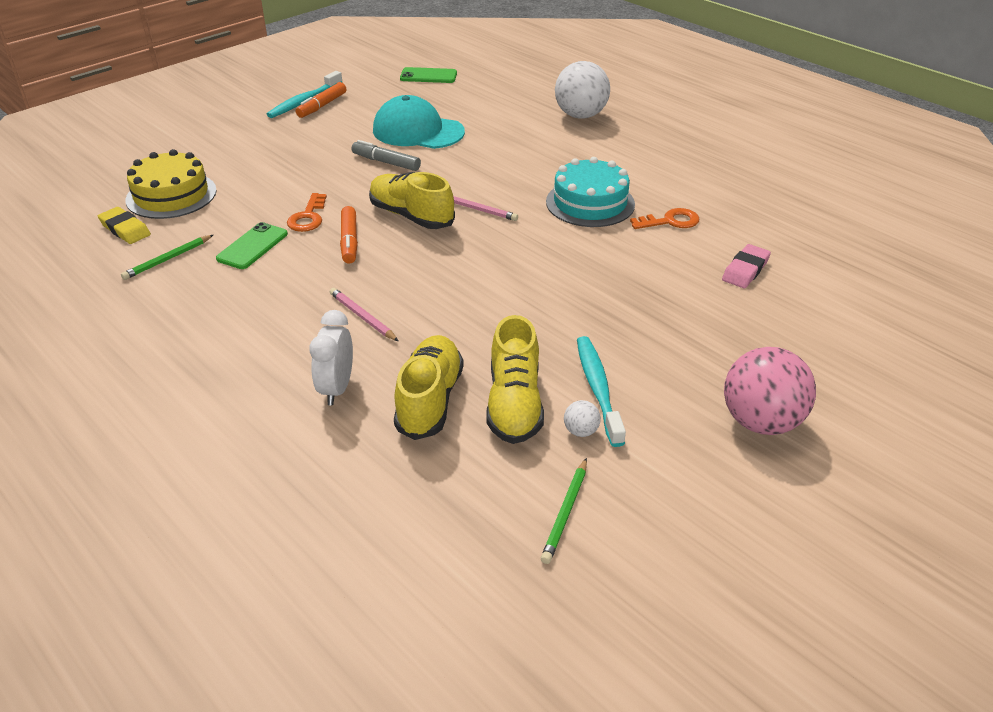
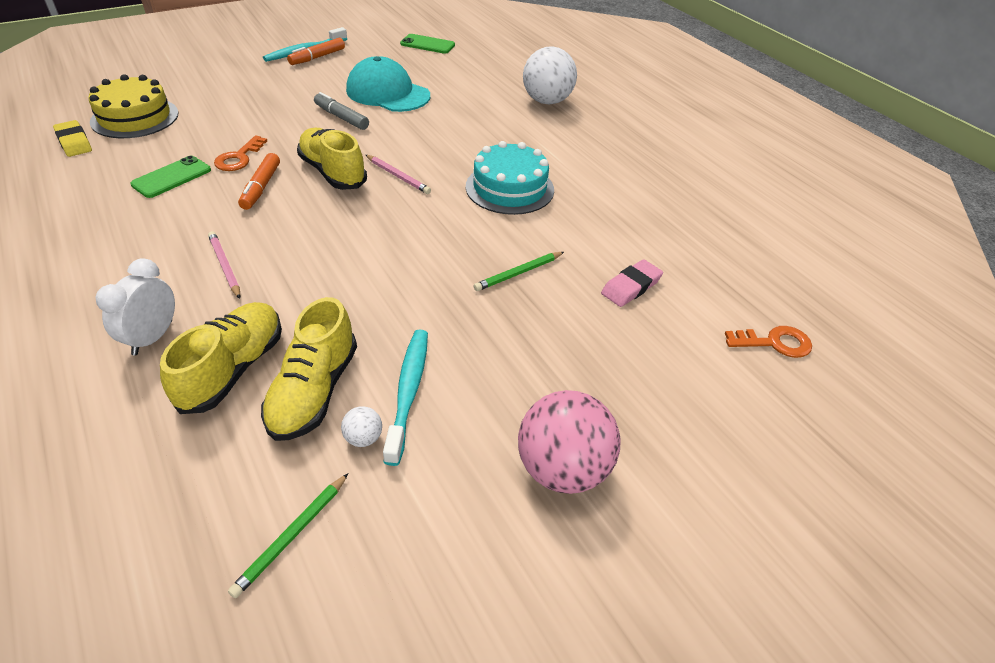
camera: 10 degrees right, 5 degrees up
green pencil [121,235,213,280] -> green pencil moved to [474,252,564,291]
orange key [630,208,699,229] -> orange key moved to [725,326,812,358]

